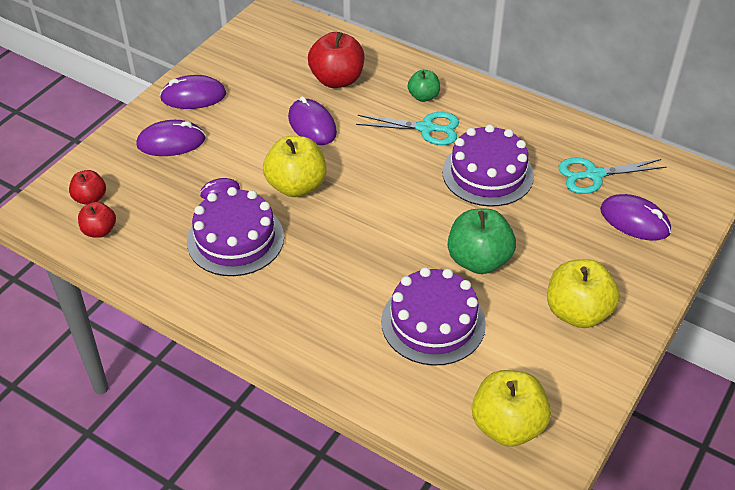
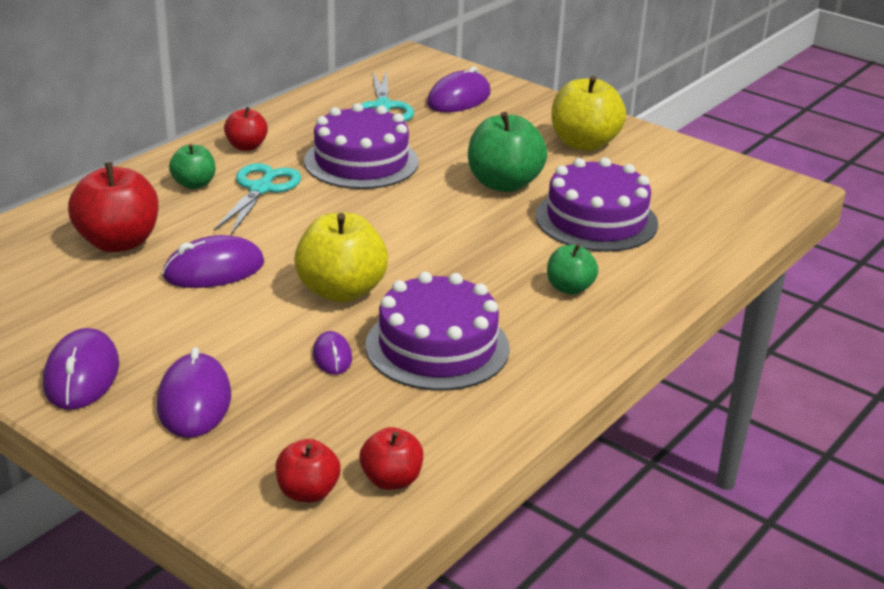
camera: 85 degrees left, 15 degrees down
yellow apple [472,370,551,447] -> none
none -> red apple [224,107,268,151]
none -> green apple [547,244,598,295]

